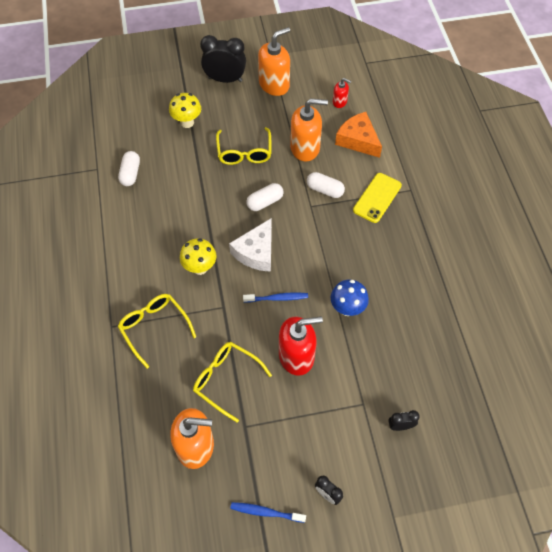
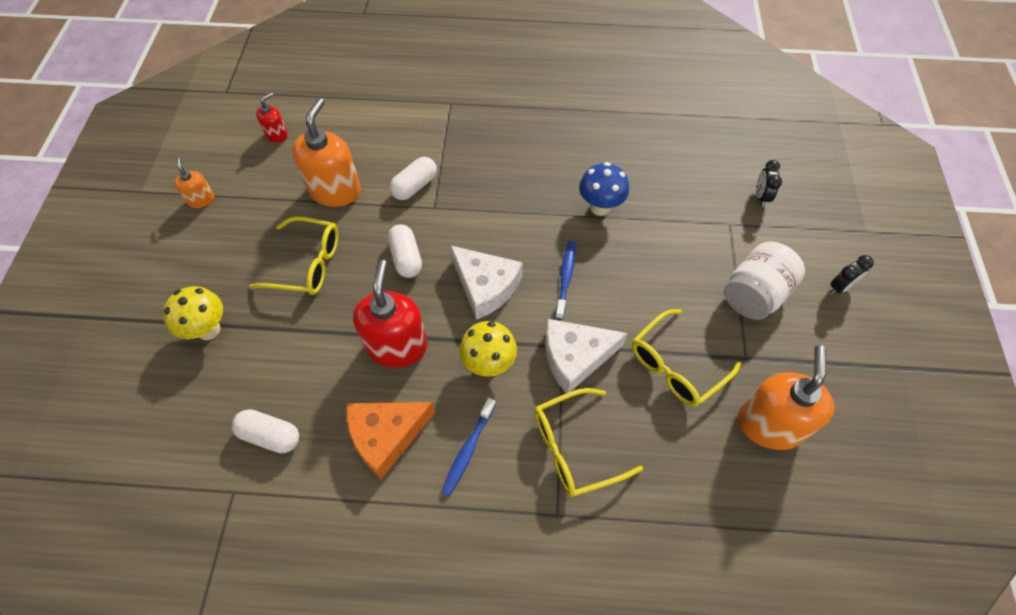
camera: 75 degrees left, 0 degrees up
black clock [200,35,246,83] -> none
blue toothbrush [230,502,306,523] -> blue toothbrush moved to [441,398,496,496]
orange soap dispenser [258,27,290,96] -> orange soap dispenser [174,157,214,208], size x0.50
red soap dispenser [279,316,323,376] -> red soap dispenser moved to [353,260,427,368]
orange cheese [335,112,382,158] -> orange cheese moved to [346,402,435,479]
yellow phone [353,173,402,223] -> none
none -> white cheese [545,319,628,393]
none -> white jar [724,241,805,320]

